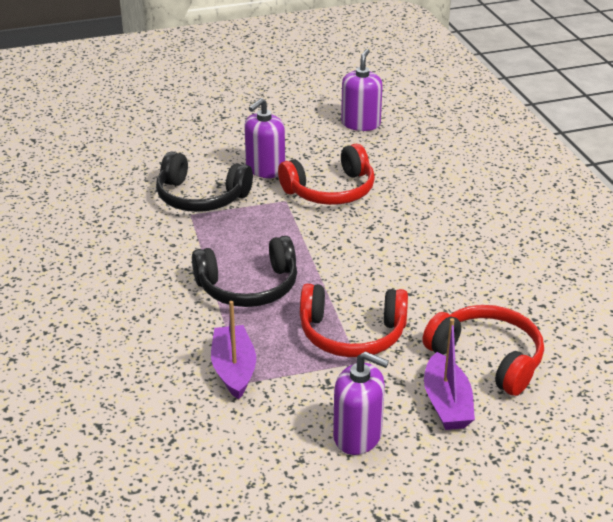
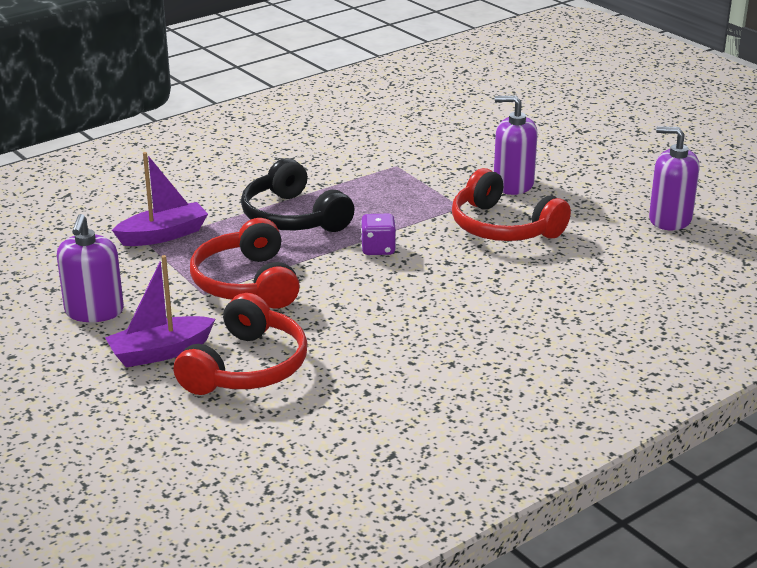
camera: 70 degrees right, 5 degrees down
black headphones [156,151,253,212] -> none
purple soap dispenser [341,49,383,131] -> purple soap dispenser turned 150 degrees counterclockwise [649,126,700,230]
none -> purple dice [361,214,396,255]

